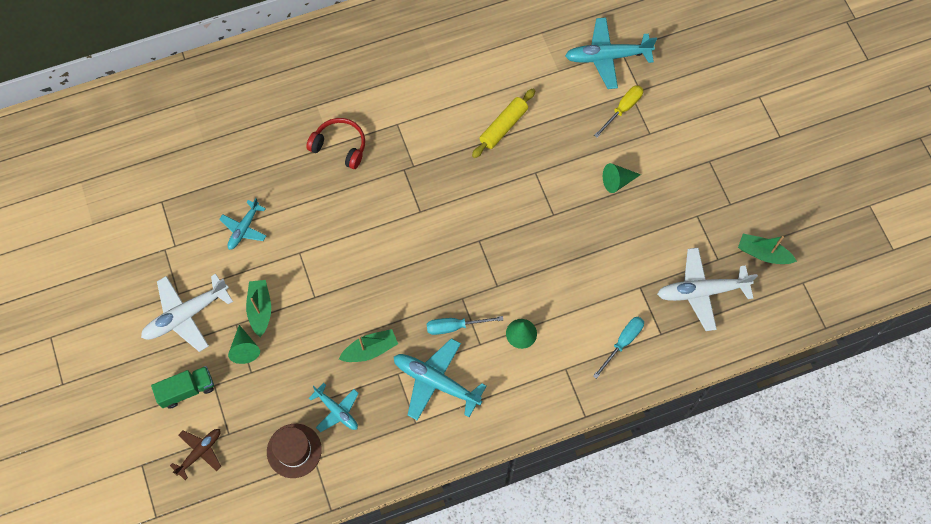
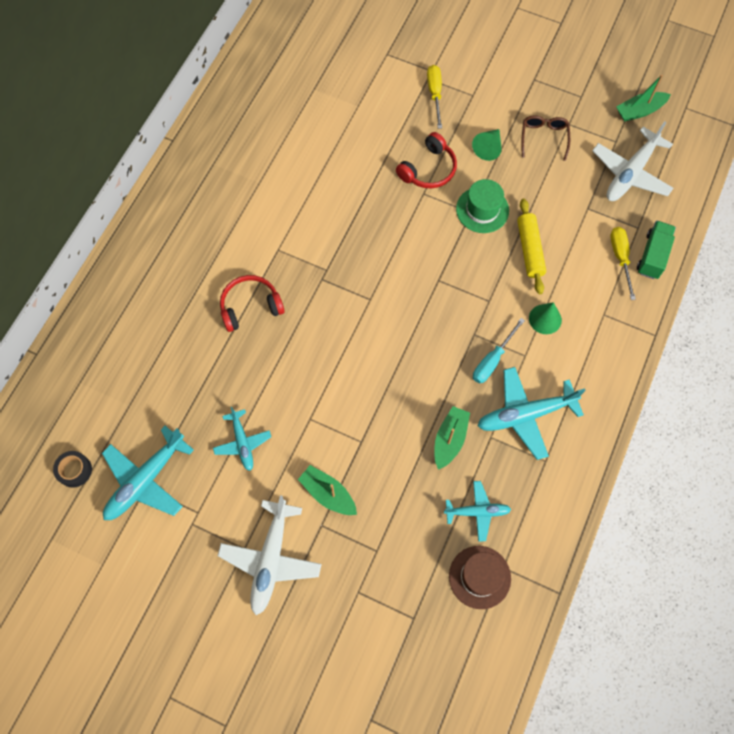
camera: 45 degrees left, 0 degrees up
green truck [151,366,214,409] -> green truck moved to [637,221,676,279]
brown plane [170,429,221,480] -> none
green cone [228,325,260,364] -> none
yellow rolling pin [472,88,535,158] -> yellow rolling pin moved to [517,198,546,294]
turquoise plane [565,17,657,89] -> turquoise plane moved to [102,426,194,520]
turquoise screwdriver [593,317,644,379] -> yellow screwdriver [610,227,636,300]
none -> black tape [53,451,92,488]
none -> red headphones [396,132,457,189]
none -> green hat [456,179,509,233]
none -> brown glasses [521,116,570,161]

